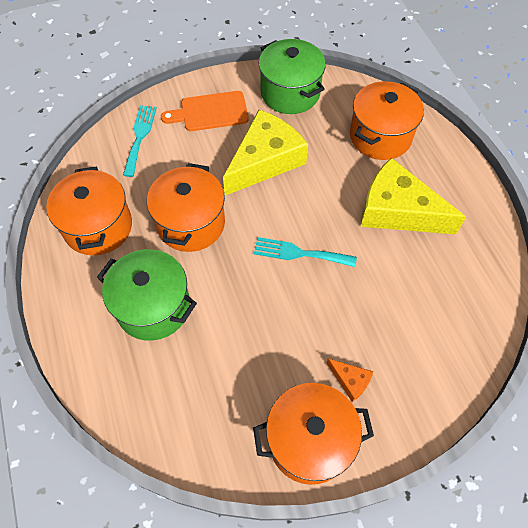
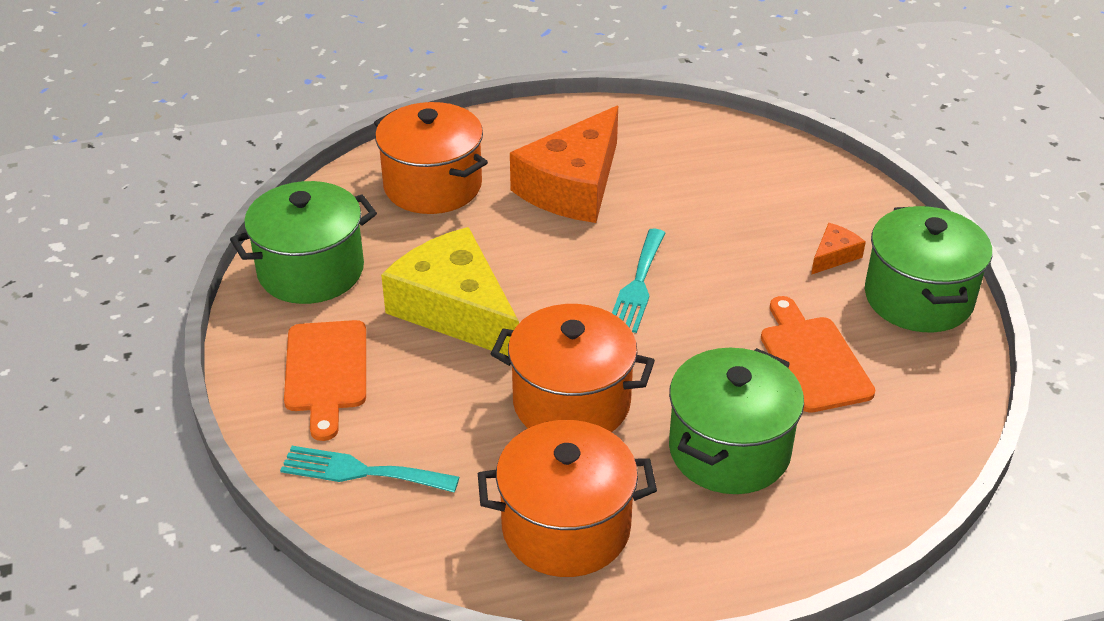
camera: 85 degrees left, 20 degrees down
orange pot [253,383,374,485] -> green pot [865,206,992,332]
yellow cheese [360,158,466,234] -> orange cheese [510,106,618,223]
none -> orange cutting board [761,296,875,413]

